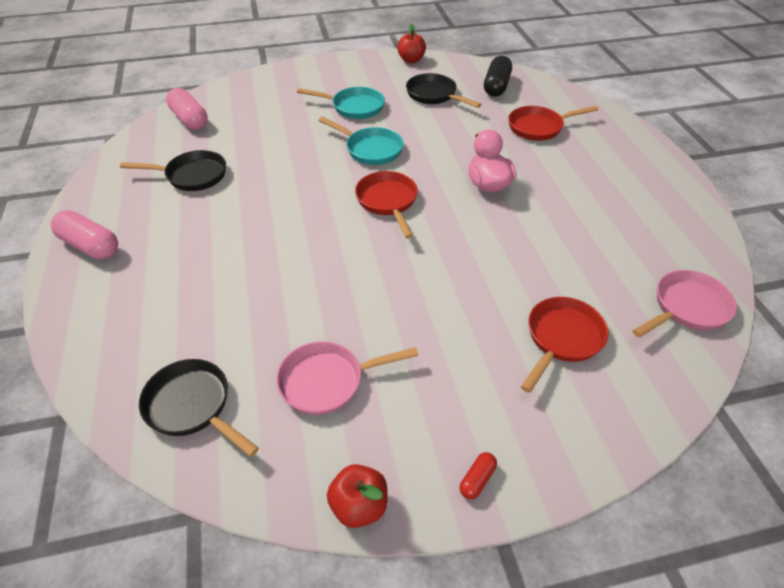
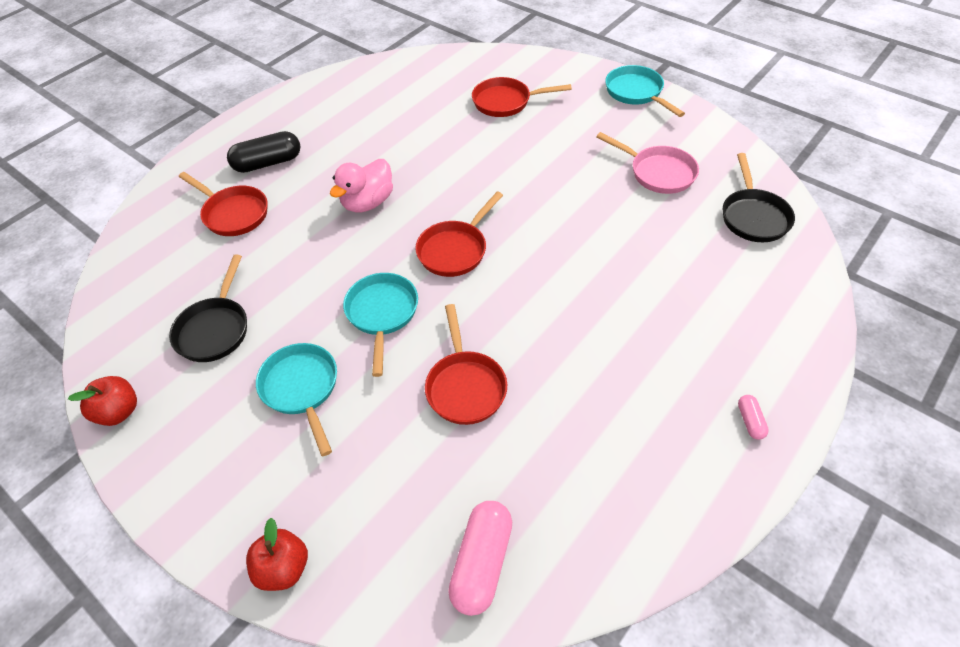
camera: 125 degrees left, 5 degrees up
pink capsule [51,210,118,259] -> pink capsule [738,395,769,440], size x0.48
black pan [120,150,226,191] -> none
red apple [327,464,388,528] -> red apple moved to [246,518,308,591]
red capsule [460,452,497,499] -> turquoise pan [605,65,685,117]
black capsule [484,56,512,97] -> black capsule moved to [227,131,300,173]
pink pan [632,270,737,337] -> none
none -> red pan [425,304,507,425]

